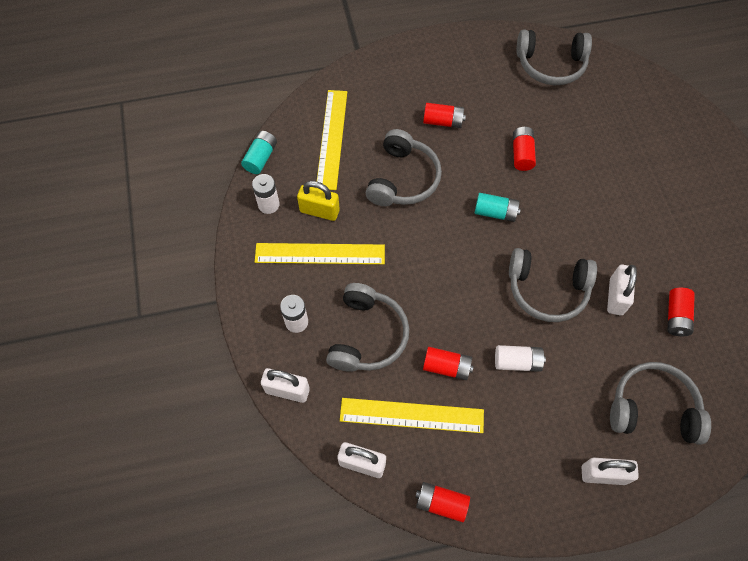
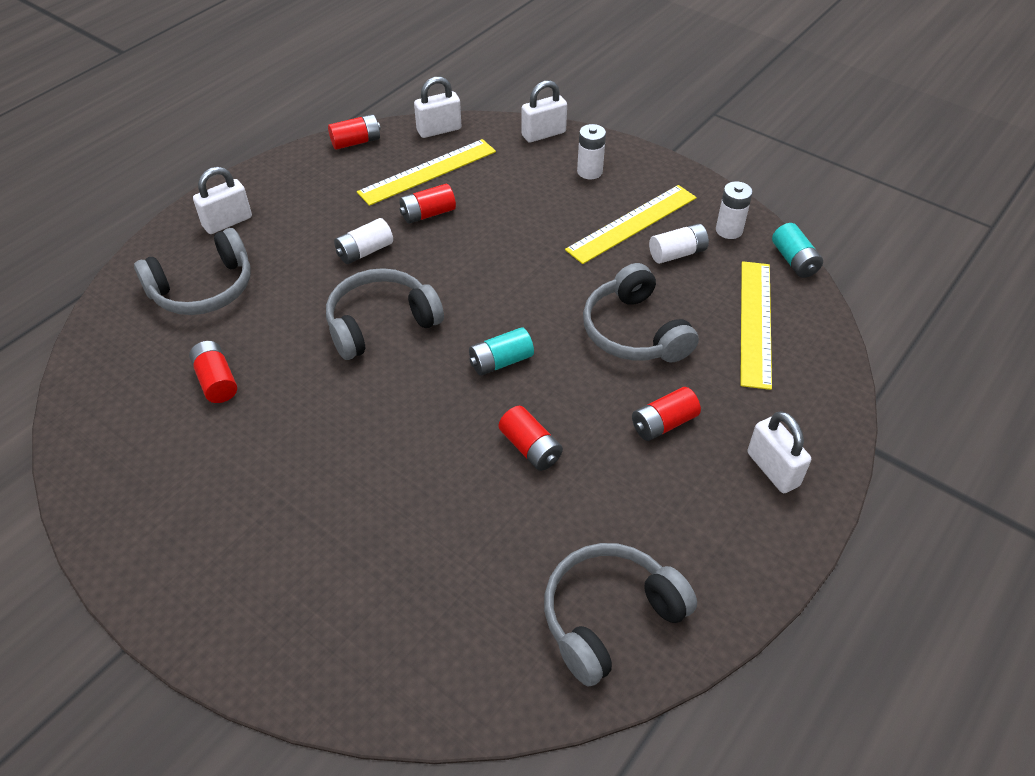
camera: 140 degrees right, 15 degrees down
yellow padlock [297,181,340,221] -> white battery [649,223,709,264]
yellow ruler [317,90,347,190] -> yellow ruler turned 45 degrees clockwise [740,261,772,390]
grey headphones [326,283,409,372] -> none
white padlock [607,265,637,315] -> white padlock moved to [747,411,811,493]

